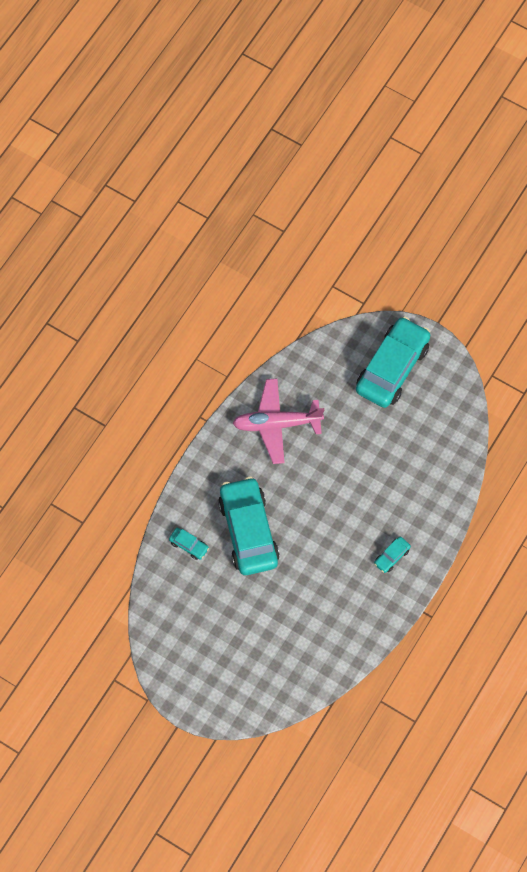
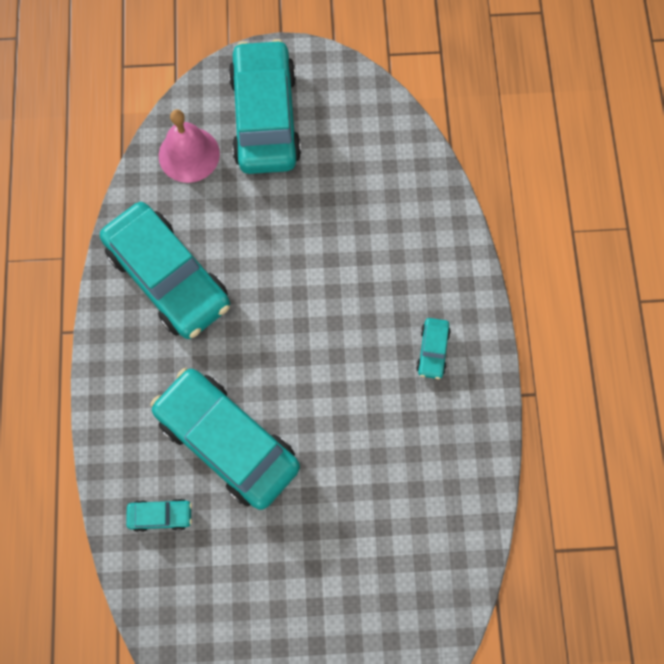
camera: 35 degrees left, 5 degrees up
pink plane [233,378,324,464] -> turquoise car [100,202,230,339]
none -> pink bell [159,109,220,183]

